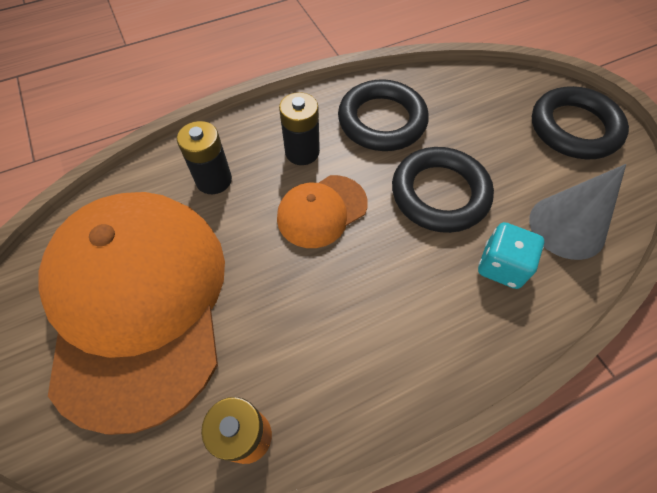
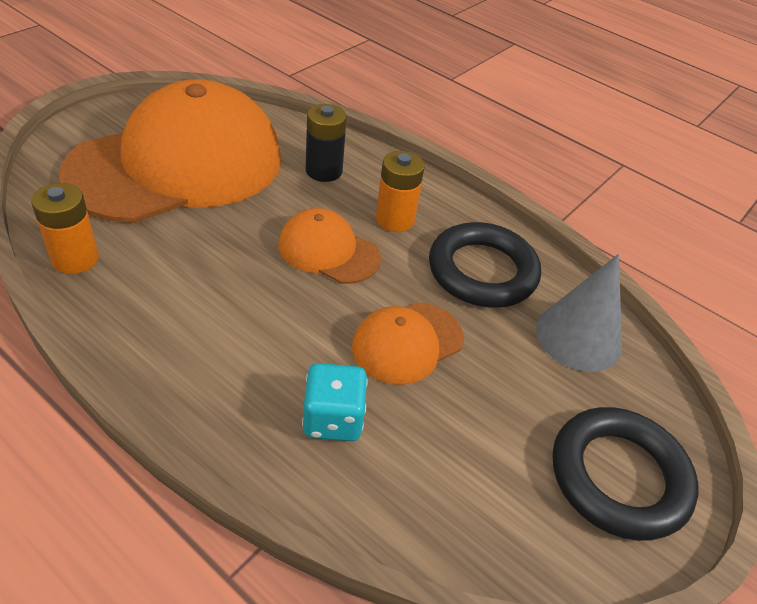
camera: 60 degrees right, 15 degrees down
black battery [279,92,320,165] -> orange battery [376,151,425,232]
black ring [392,147,494,233] -> orange cap [352,303,464,385]
grey cone [529,164,626,260] -> grey cone moved to [536,254,622,372]

